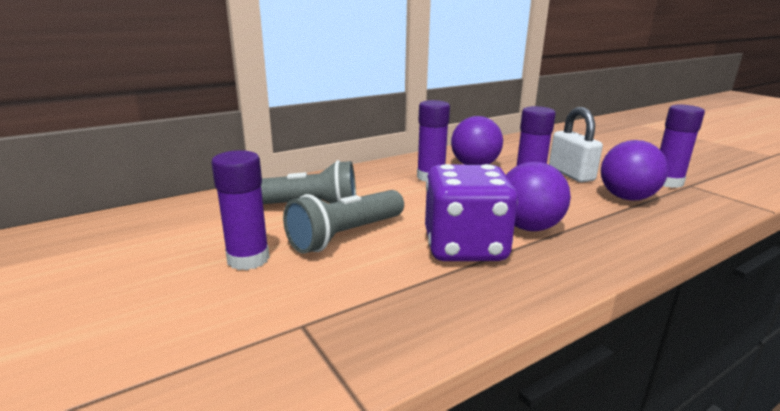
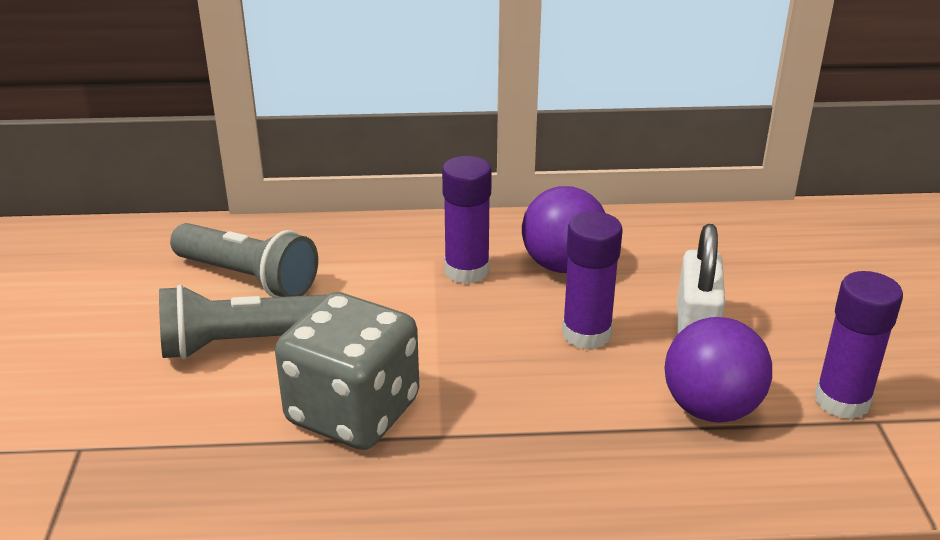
camera: 30 degrees right, 10 degrees up
purple glue stick [211,150,270,270] -> none
purple dice [425,164,518,261] -> grey dice [275,292,419,450]
purple ball [506,162,571,231] -> none

